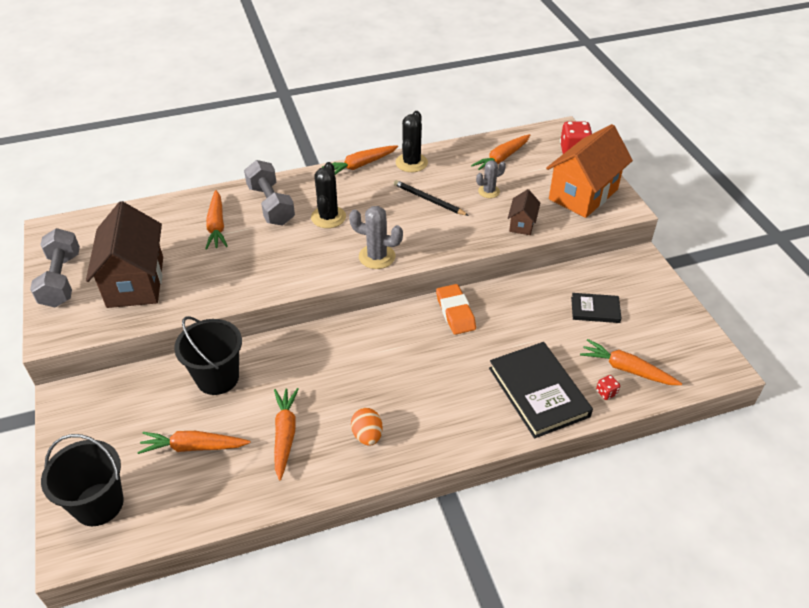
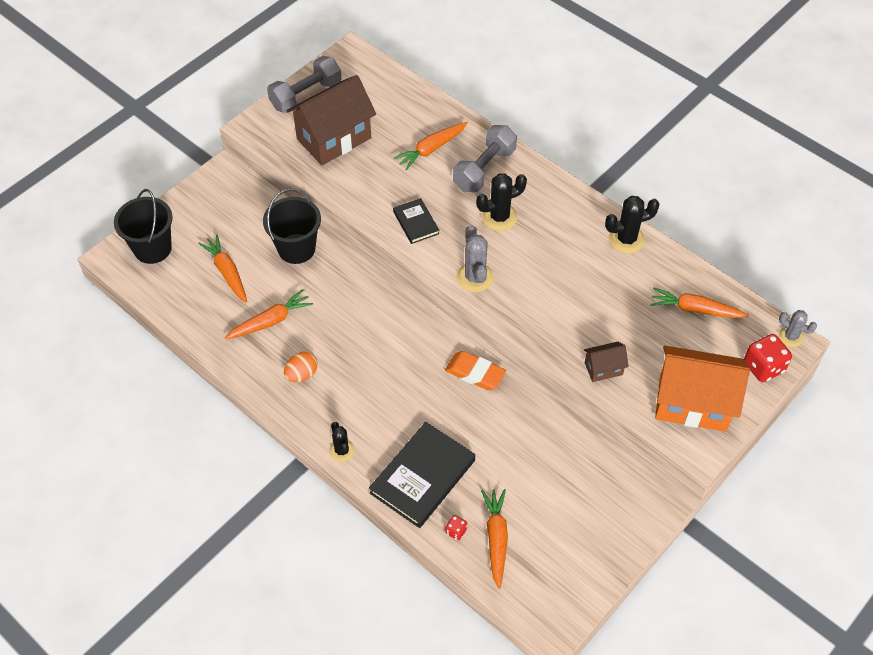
camera: 60 degrees right, 10 degrees up
orange carrot [322,145,398,175] -> none
black pencil [394,180,469,216] -> none
orange eraser [436,284,476,335] -> orange eraser turned 75 degrees clockwise [445,351,506,390]
grey cactus [476,160,506,198] -> grey cactus moved to [779,310,817,347]
black book [571,293,622,323] -> black book moved to [393,198,439,244]
none -> black cactus [329,422,355,462]

